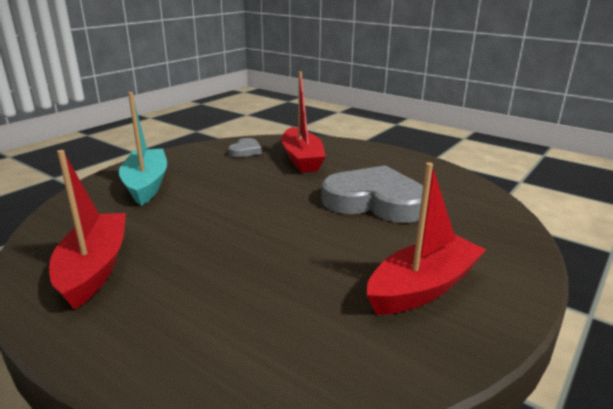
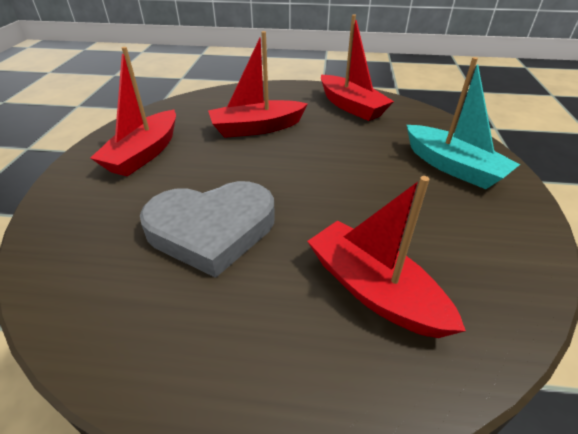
camera: 150 degrees right, 15 degrees up
grey heart [228,138,262,157] -> none
none -> red boat [208,31,308,138]

